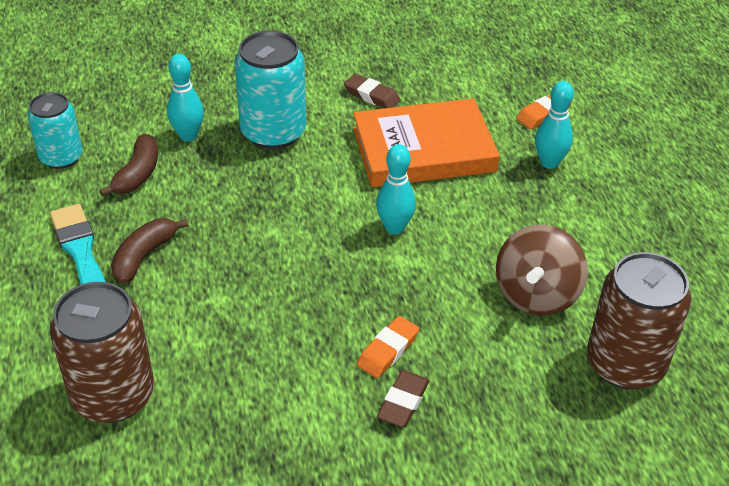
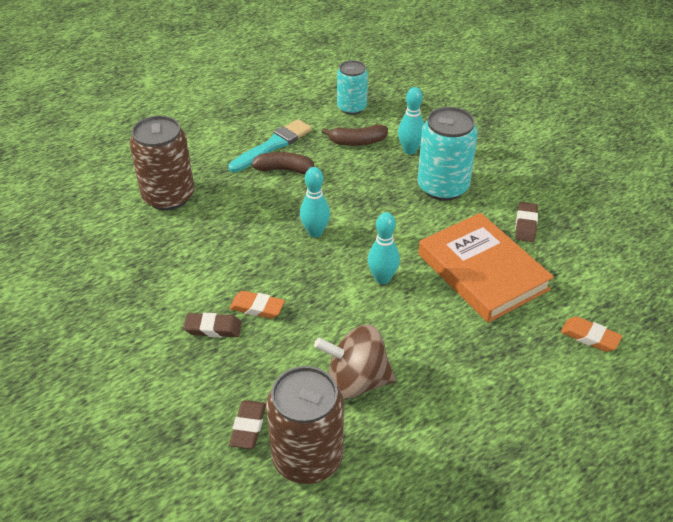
camera: 70 degrees right, 0 degrees up
turquoise bowling pin [535,81,574,169] -> turquoise bowling pin moved to [300,167,330,237]
none -> brown eraser [229,400,266,449]

